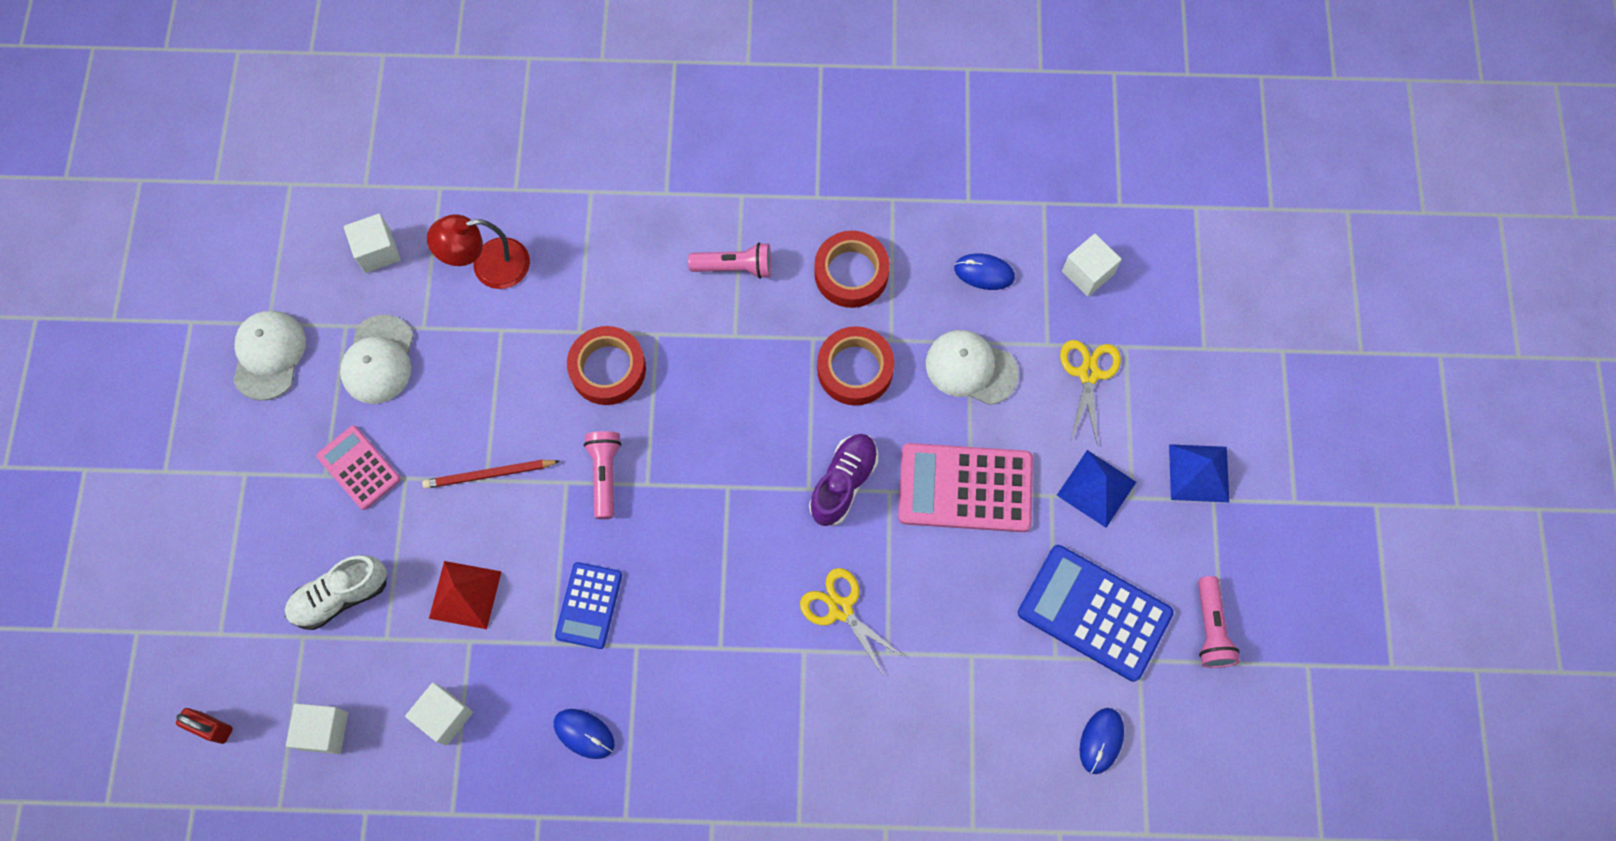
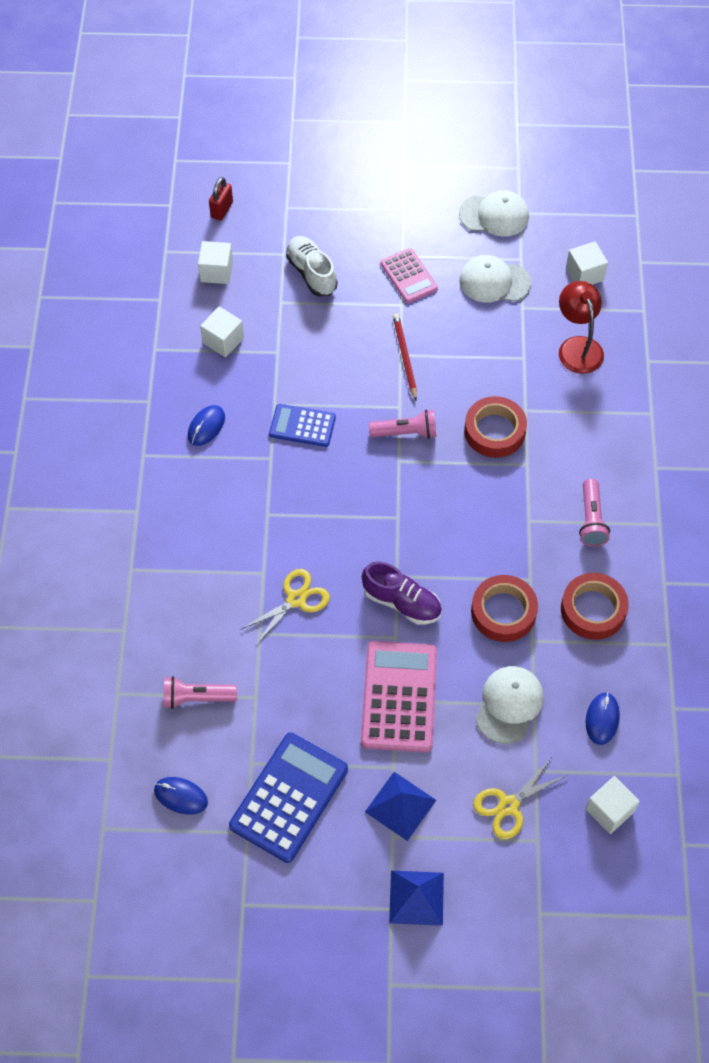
camera: 90 degrees right, 10 degrees down
pink calculator [316,425,401,510] -> pink calculator turned 105 degrees clockwise [381,248,438,303]
red pyramid [429,561,502,629] -> none
yellow scissors [1060,340,1121,446] -> yellow scissors turned 135 degrees clockwise [473,757,567,839]
pink flashlight [1198,576,1240,668] -> pink flashlight moved to [164,676,237,709]

